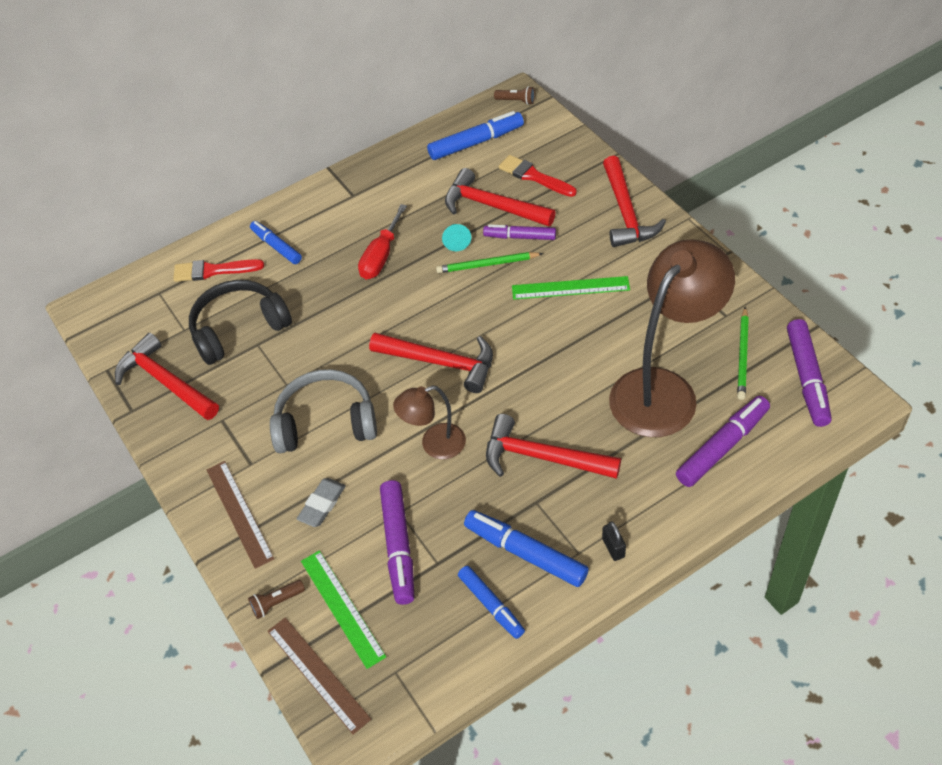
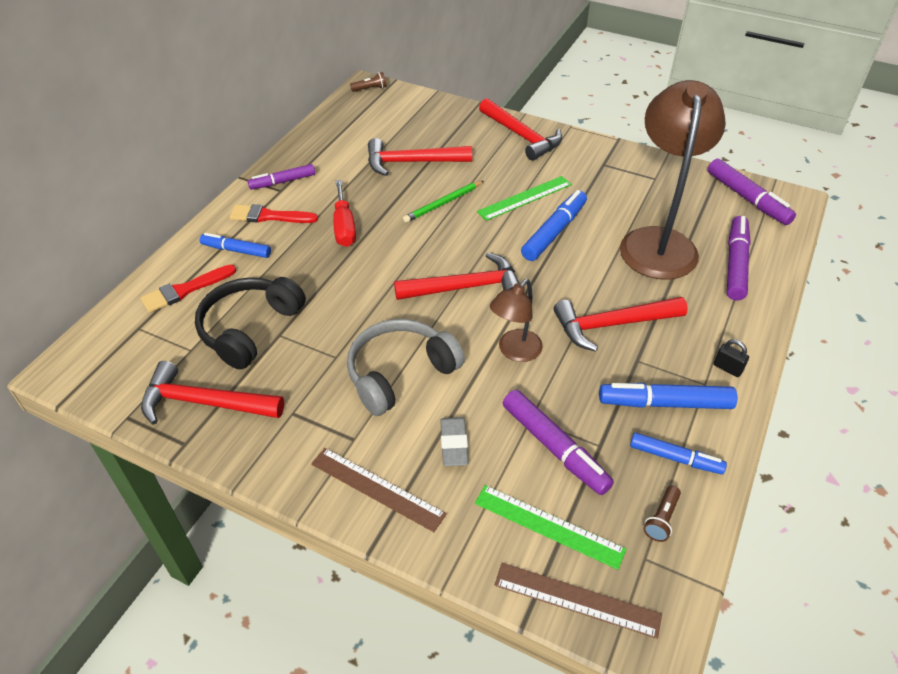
camera: 35 degrees left, 5 degrees down
brown flashlight [248,580,305,619] -> brown flashlight moved to [643,486,681,542]
blue marker [427,111,524,160] -> blue marker moved to [521,190,587,261]
turquoise cone [442,224,471,251] -> none
purple marker [483,225,556,240] -> purple marker moved to [248,164,315,189]
red brush [499,155,577,197] -> red brush moved to [230,204,318,223]
green pencil [737,307,749,400] -> none

